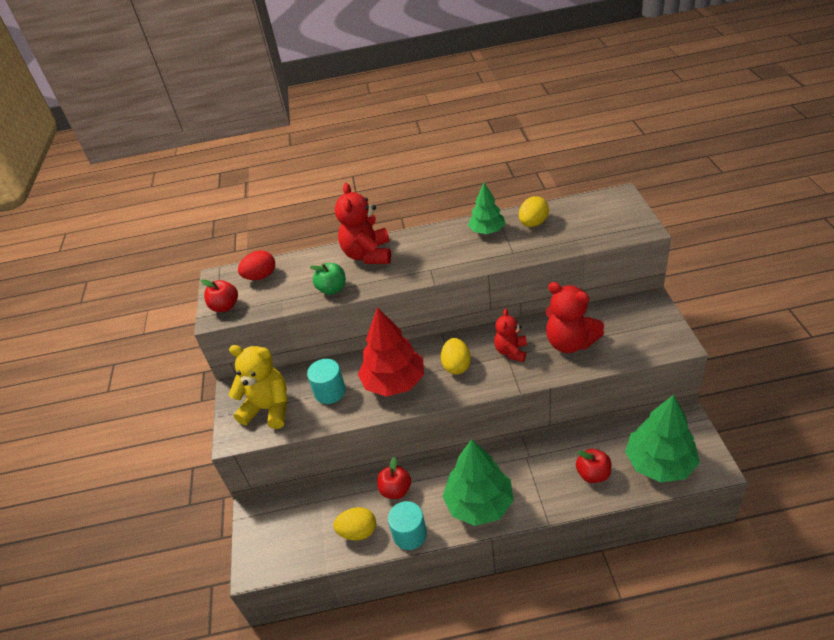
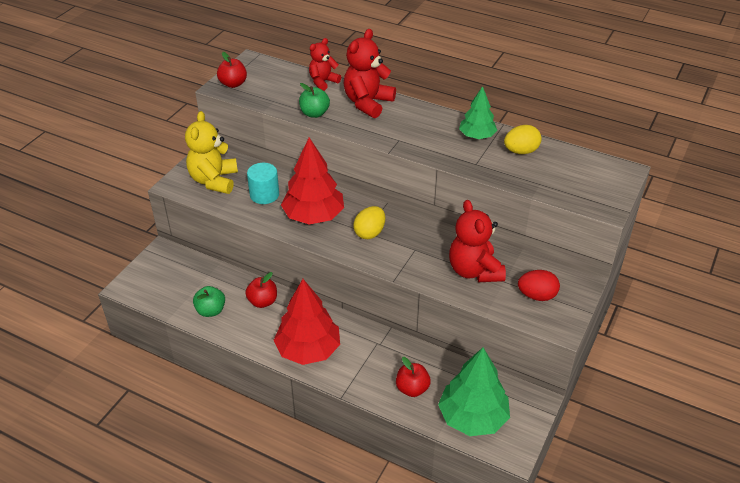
camera: 30 degrees right, 0 degrees up
yellow teddy bear [229,345,288,429] -> yellow teddy bear turned 135 degrees counterclockwise [185,111,238,194]
red egg [238,250,275,280] -> red egg moved to [518,270,560,301]
yellow egg [333,507,376,540] -> green apple [193,286,225,317]
turquoise cylinder [388,501,427,550] -> none
green tree [442,439,514,526] -> red tree [274,279,340,365]
red teddy bear [494,309,527,362] -> red teddy bear moved to [309,38,341,91]

